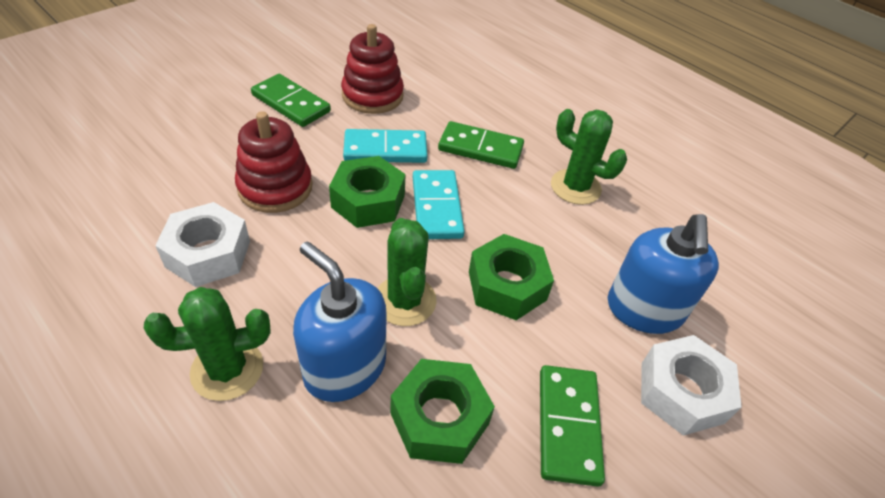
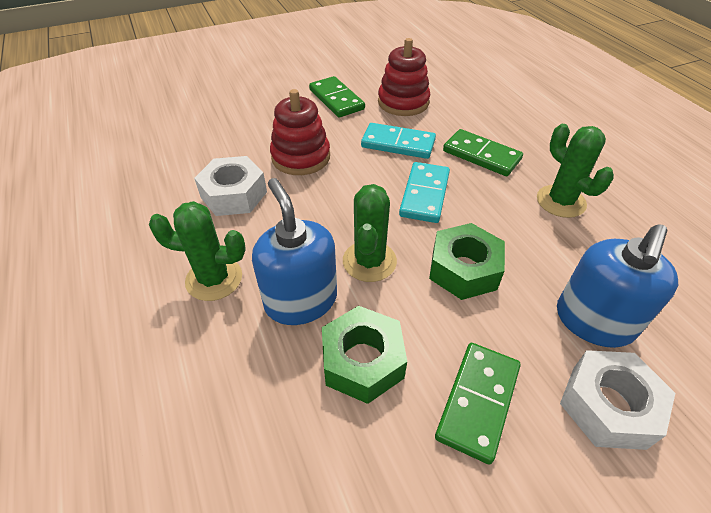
camera: 25 degrees right, 0 degrees up
green nut [329,156,406,228] -> none

